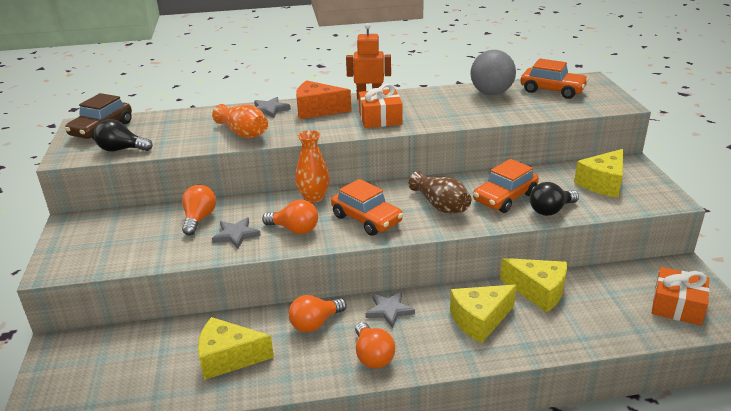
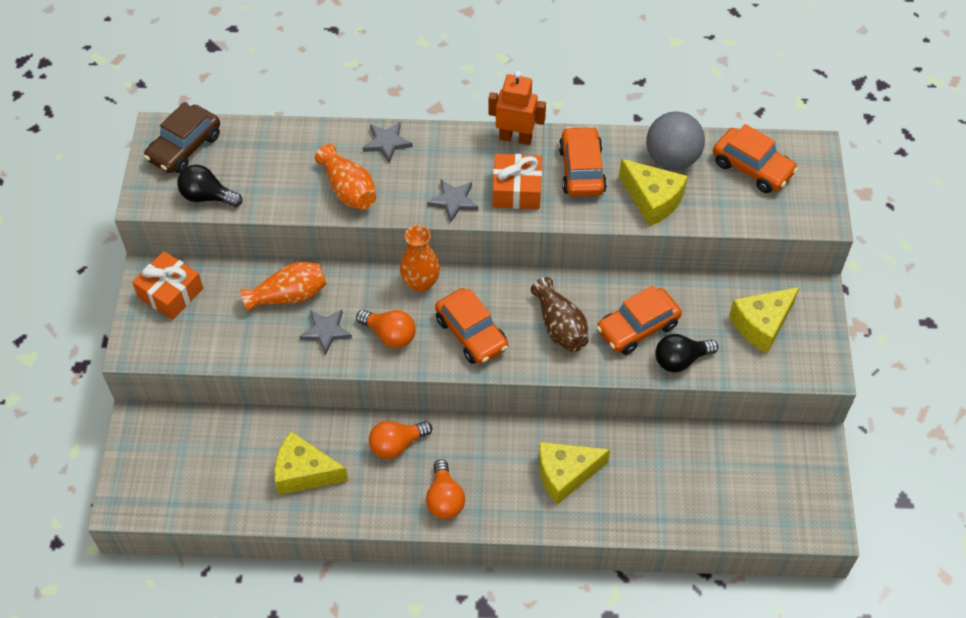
camera: 10 degrees right, 25 degrees up
orange light bulb [182,185,216,236] -> orange vase [240,262,326,313]
orange cheese [296,80,351,119] -> none
grey star [366,292,415,328] -> grey star moved to [427,179,478,223]
yellow cheese [500,258,567,312] -> yellow cheese moved to [619,159,688,226]
orange gift [652,267,710,326] -> orange gift moved to [132,251,203,320]
none -> orange car [559,126,607,197]

